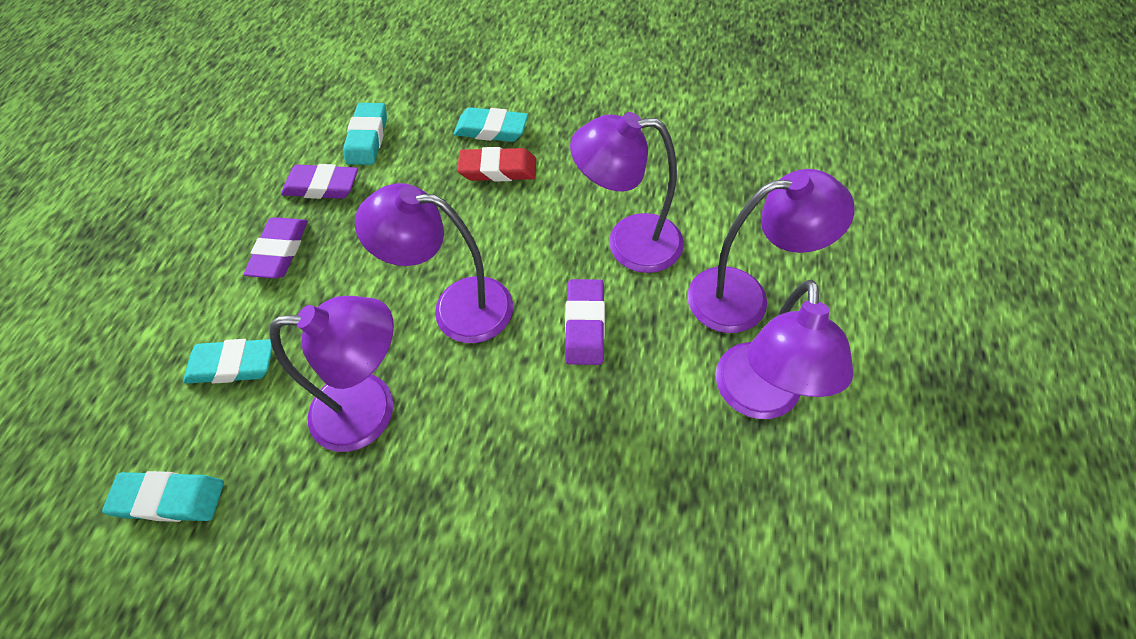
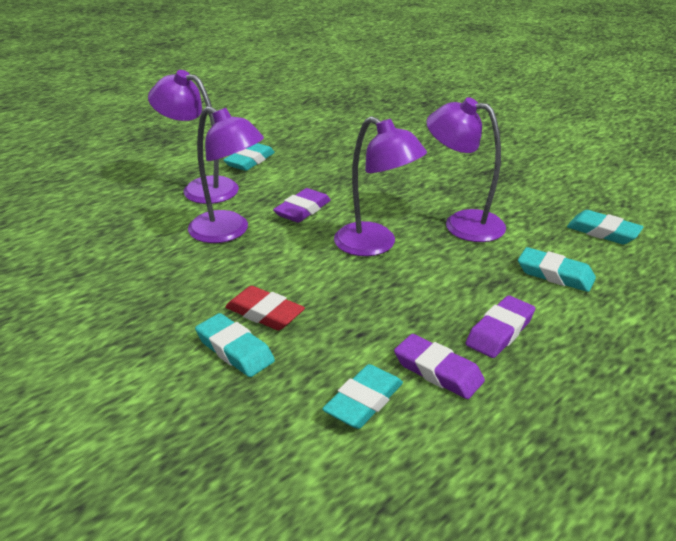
camera: 150 degrees left, 25 degrees down
purple lamp [715,280,854,419] -> turquoise eraser [223,143,275,171]

